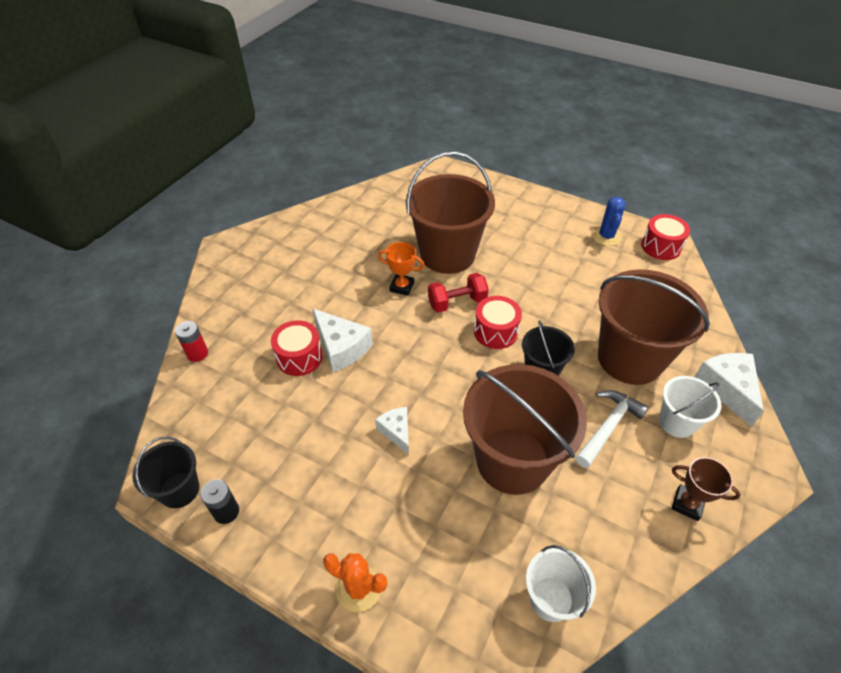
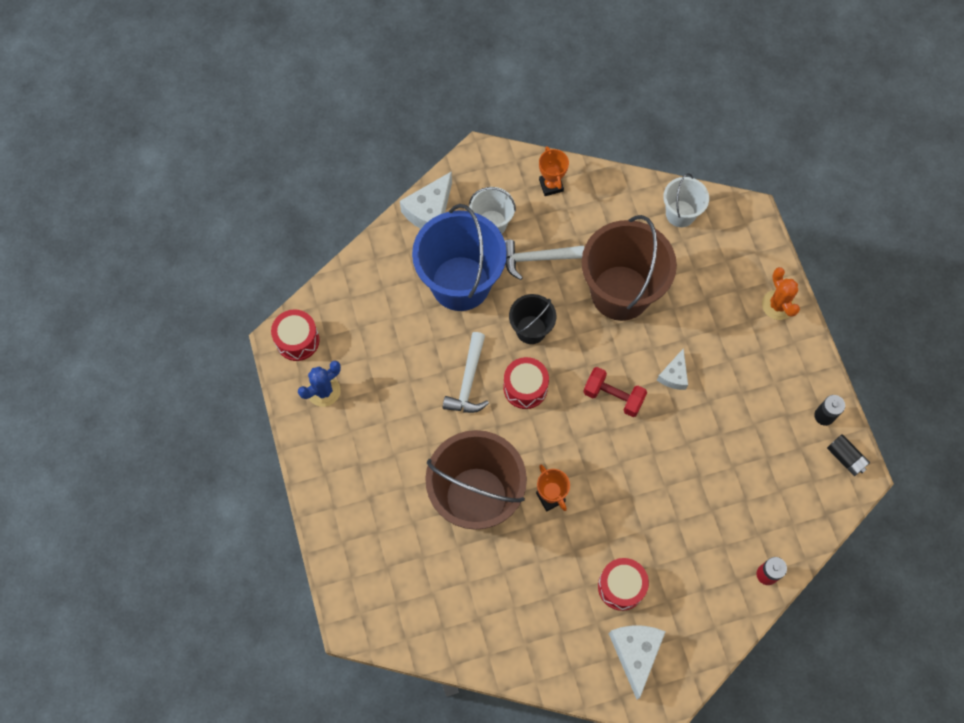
camera: 135 degrees left, 20 degrees up
black bucket [132,437,199,508] -> black battery [827,434,870,476]
red drum [271,320,323,376] -> red drum moved to [598,558,649,611]
white cheese [312,308,372,372] -> white cheese moved to [609,625,666,700]
red dumbbell [428,273,489,313] -> red dumbbell moved to [583,367,647,417]
brown bucket [598,269,710,385] -> blue bucket [412,204,507,311]
brown trophy [672,457,741,521] -> orange trophy [539,146,569,196]
none -> white hammer [443,332,489,413]

